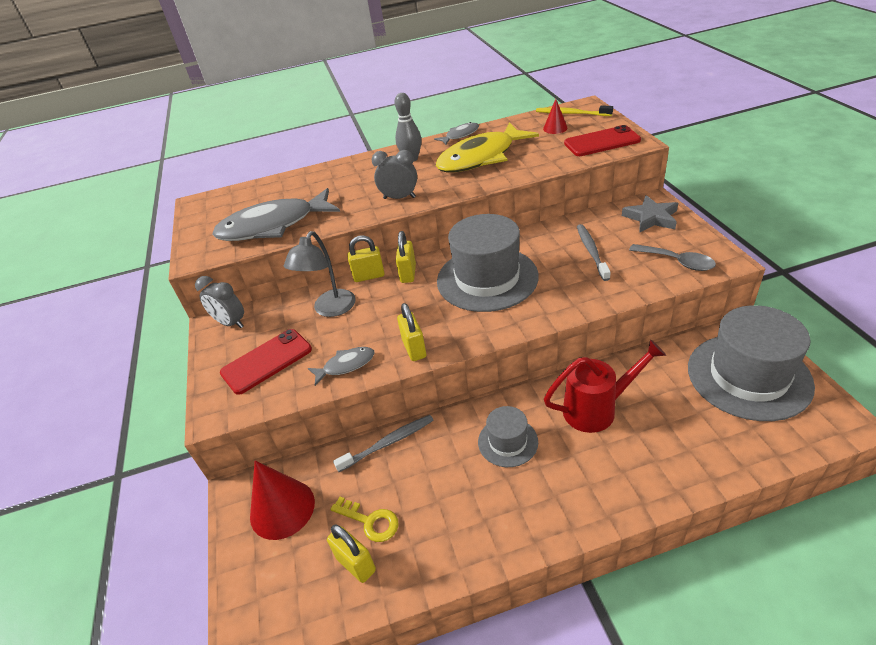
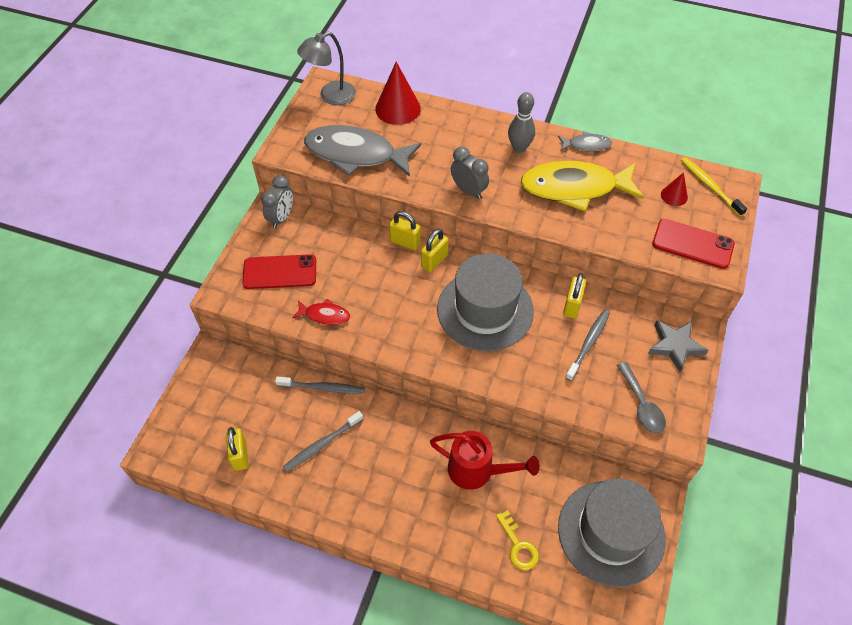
camera: 30 degrees right, 15 degrees up
grey clock [195,276,244,328] -> grey clock turned 135 degrees counterclockwise [261,175,293,229]
red cone [250,461,315,540] -> red cone moved to [375,62,421,125]
grey lamp [284,231,356,317] -> grey lamp moved to [297,32,356,105]
grey fish [308,347,375,386] -> red fish [292,299,350,325]
yellow key [330,497,399,542] -> yellow key moved to [496,510,539,570]
yellow padlock [397,303,426,361] -> yellow padlock moved to [563,273,586,318]
grey hat [478,406,538,467] -> none
none -> grey toothbrush [283,411,363,472]

